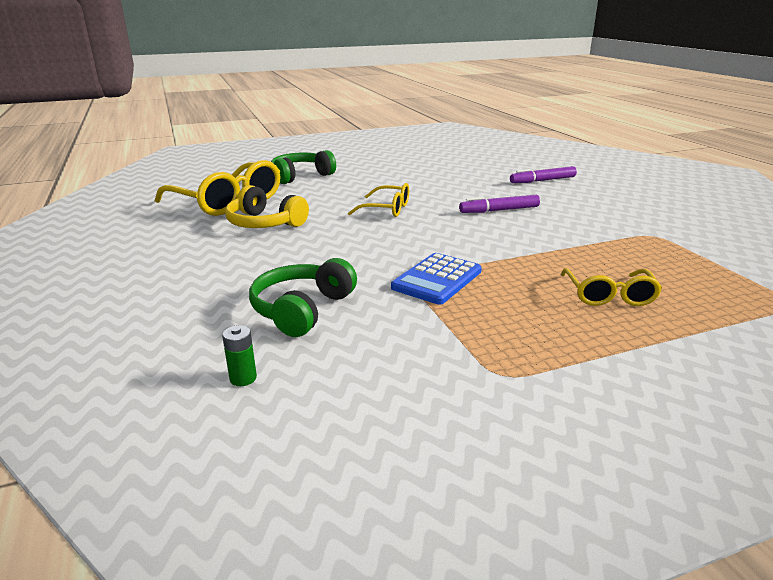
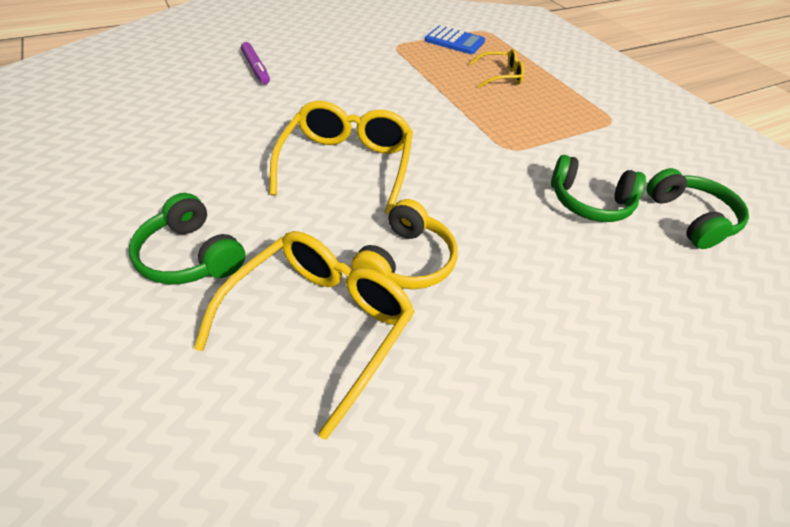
camera: 100 degrees left, 20 degrees up
green battery [222,325,257,386] -> green headphones [646,168,749,249]
yellow glasses [348,183,409,217] -> yellow glasses [270,101,413,214], size x1.80
blue calculator [391,253,482,304] -> blue calculator moved to [425,25,485,54]
purple marker [459,195,540,213] -> none

